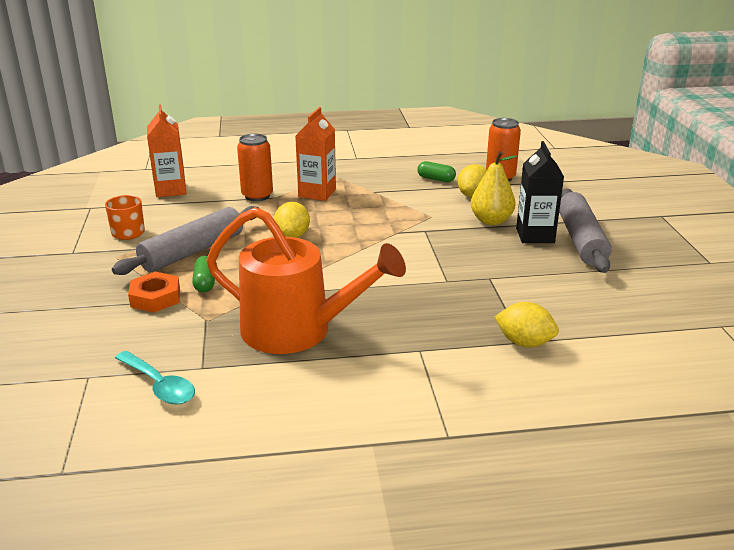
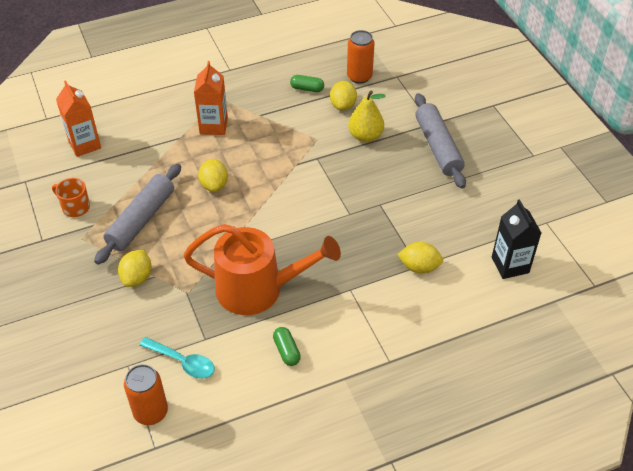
camera: 15 degrees left, 20 degrees up
orange nut [128,272,180,313] -> yellow lemon [118,250,151,287]
green capsule [192,256,215,292] -> green capsule moved to [273,327,301,366]
orange can [237,134,273,201] -> orange can moved to [124,364,168,425]
black carton [516,141,564,243] -> black carton moved to [492,199,541,279]

